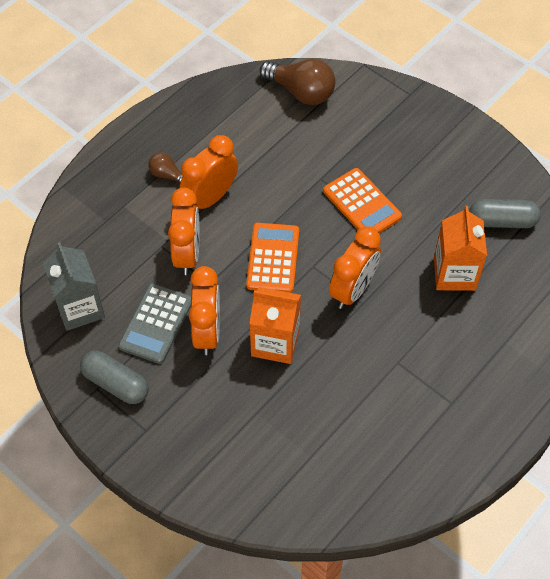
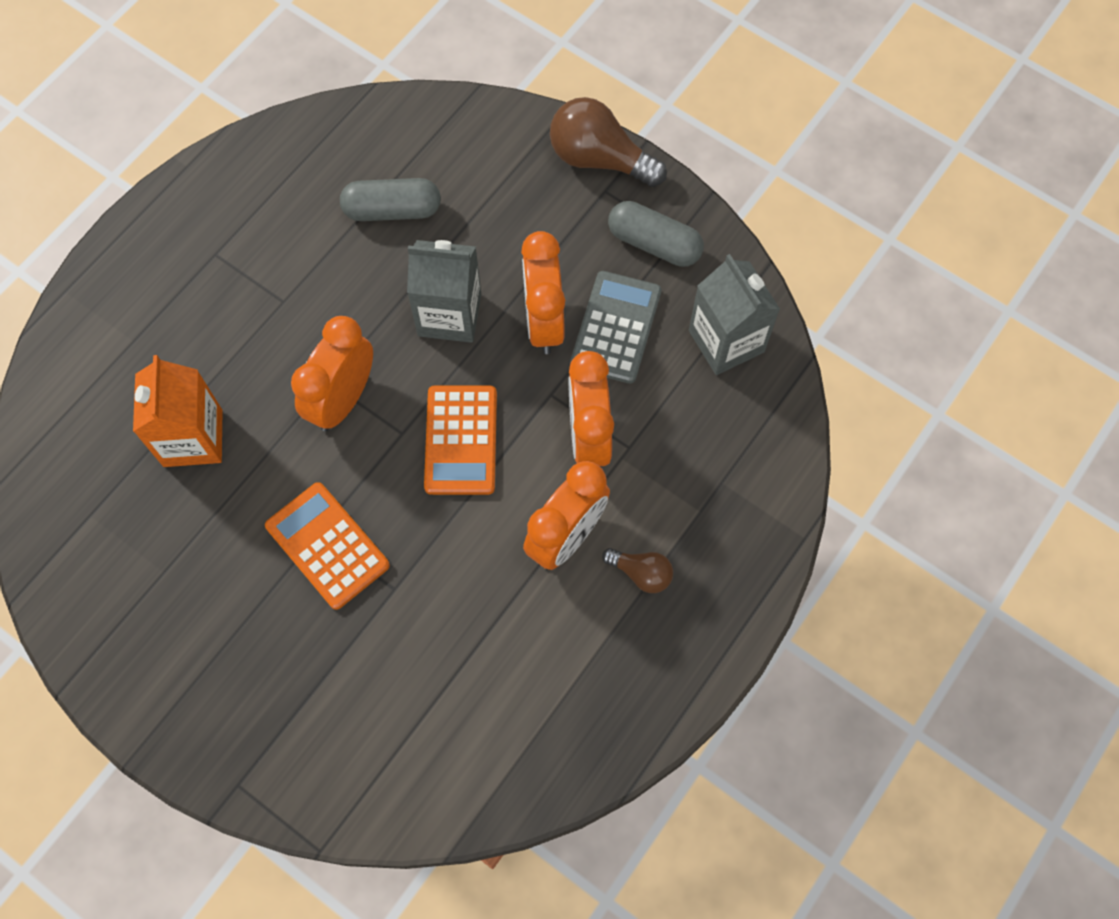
camera: 175 degrees right, 10 degrees up
orange carton [249,287,301,364] -> grey carton [407,240,481,343]
brown light bulb [259,59,335,105] -> brown light bulb moved to [550,97,667,187]
grey capsule [469,199,541,228] -> grey capsule moved to [340,178,441,221]

